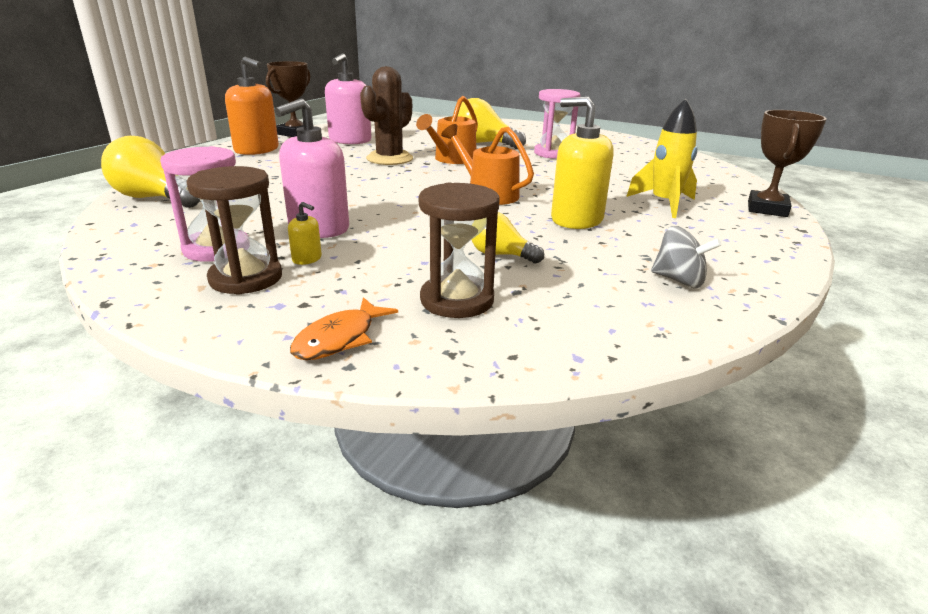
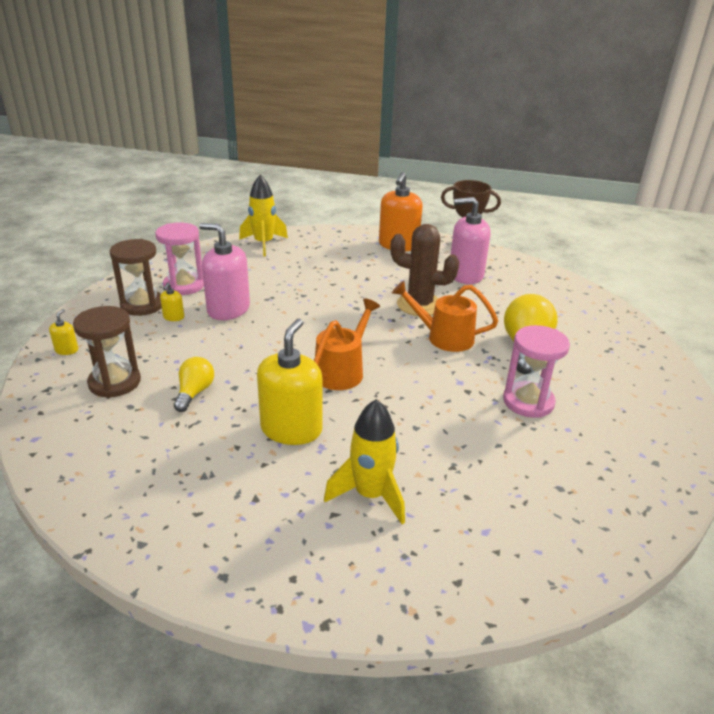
camera: 75 degrees right, 5 degrees up
yellow light bulb [101,136,200,208] -> yellow rocket [239,175,288,257]
orange fish [290,297,398,360] -> yellow soap dispenser [49,309,78,355]
grey spinning top [651,226,722,288] -> none
brown trophy [748,110,827,217] -> none

